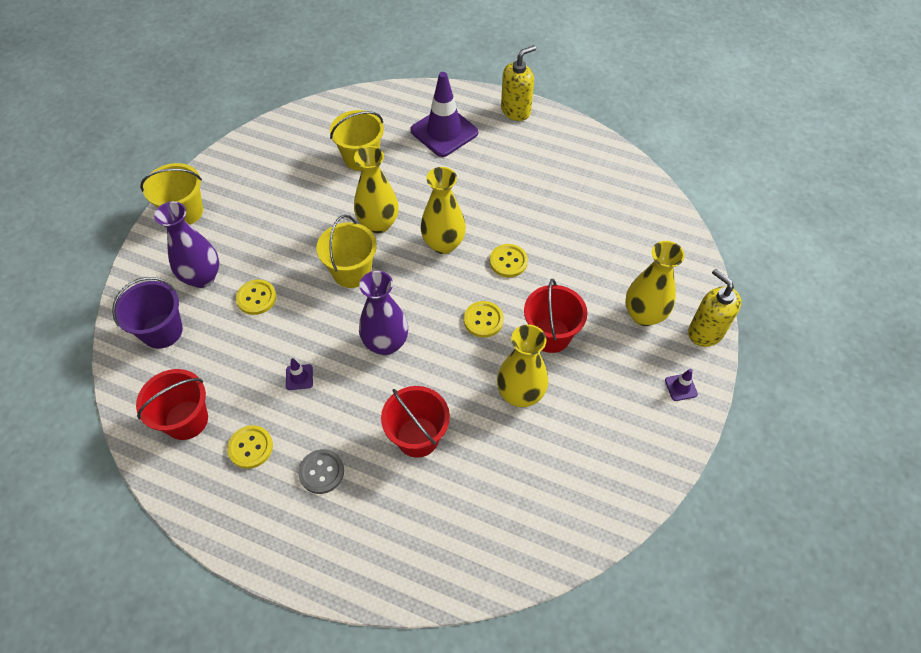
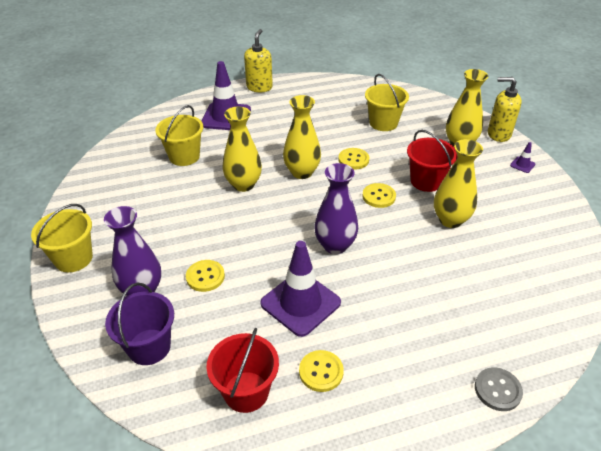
camera: 40 degrees left, 15 degrees down
purple traffic cone [286,358,313,390] -> purple traffic cone [260,241,341,337], size x2.44
grey button [298,449,344,494] -> grey button moved to [475,367,523,411]
yellow bucket [316,215,377,288] -> yellow bucket moved to [365,74,409,131]
red bucket [381,386,450,458] -> none

